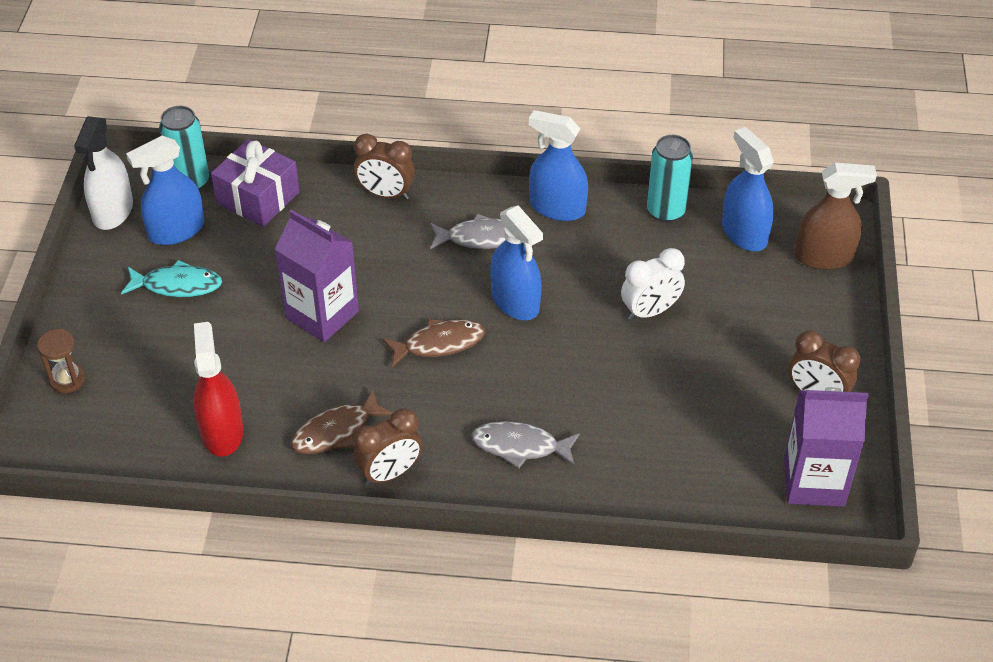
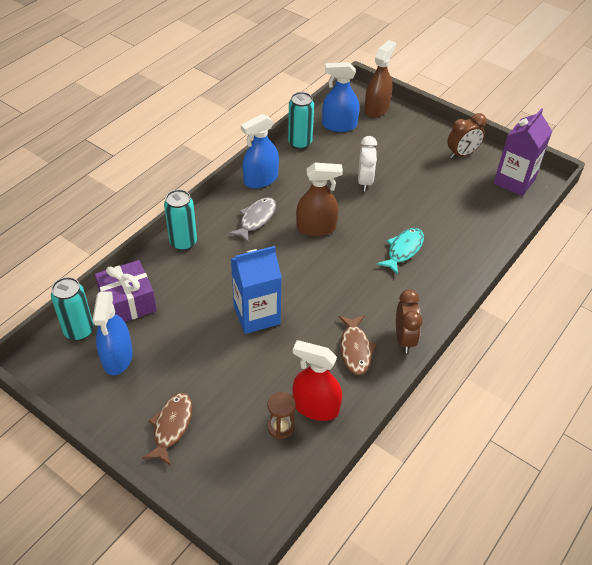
camera: 60 degrees left, 0 degrees up
brown hourglass [37,329,85,393] -> brown hourglass moved to [267,392,296,439]
white spray bottle [74,116,133,230] -> none
turquoise fish [121,260,222,297] -> turquoise fish moved to [377,228,424,275]
purple carton [275,209,359,342] -> blue carton [231,246,282,334]
brown clock [354,134,415,200] -> turquoise can [164,189,197,251]
brown fish [382,319,485,367] -> brown fish moved to [142,393,193,466]
grey fish [471,421,580,468] -> none
blue spray bottle [490,205,543,320] -> brown spray bottle [296,163,343,236]

